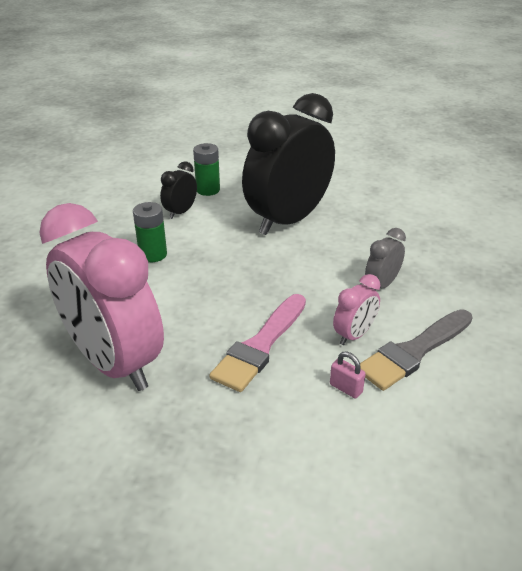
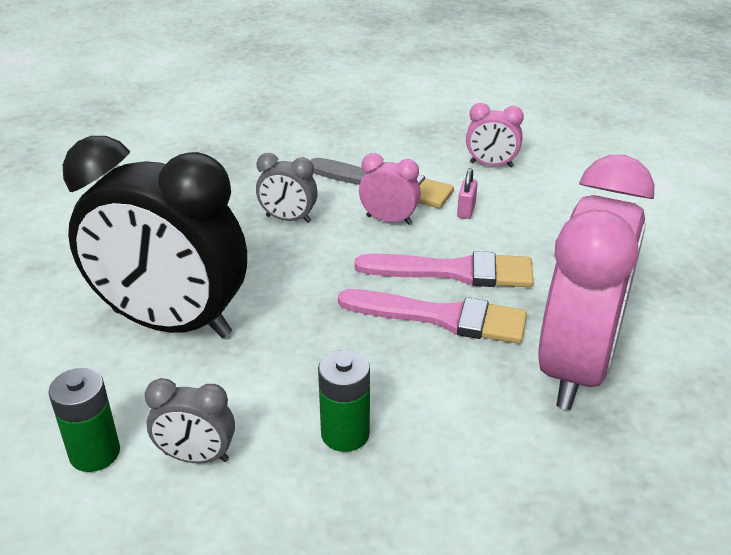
camera: 115 degrees left, 0 degrees up
black clock [160,161,197,219] -> grey clock [145,378,235,464]
none -> pink brush [338,289,527,344]
none -> pink clock [466,103,524,167]

